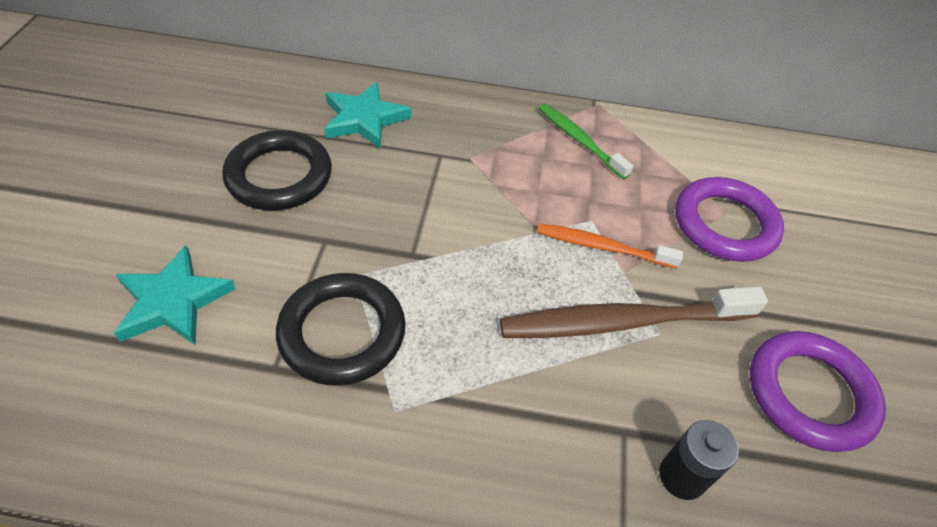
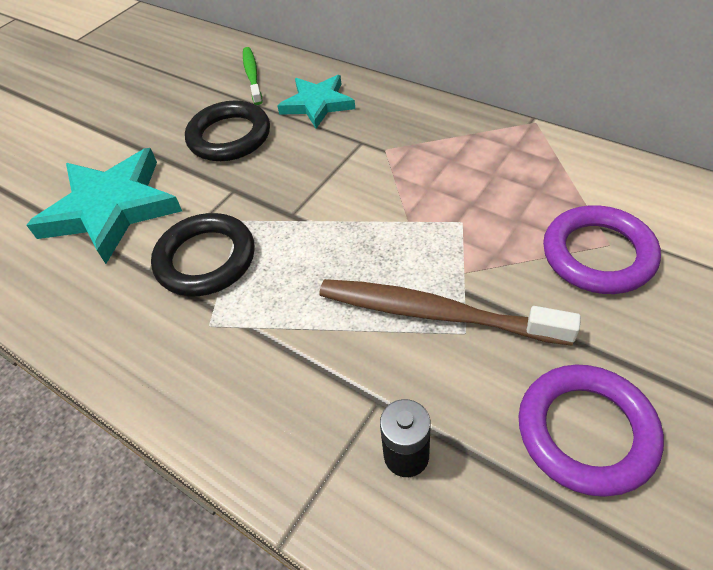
camera: 35 degrees right, 0 degrees up
turquoise star [114,246,235,345] -> turquoise star [26,148,182,264], size x1.65
orange toothbrush [537,223,683,268] -> none
green toothbrush [539,104,633,179] -> green toothbrush moved to [243,47,262,105]

